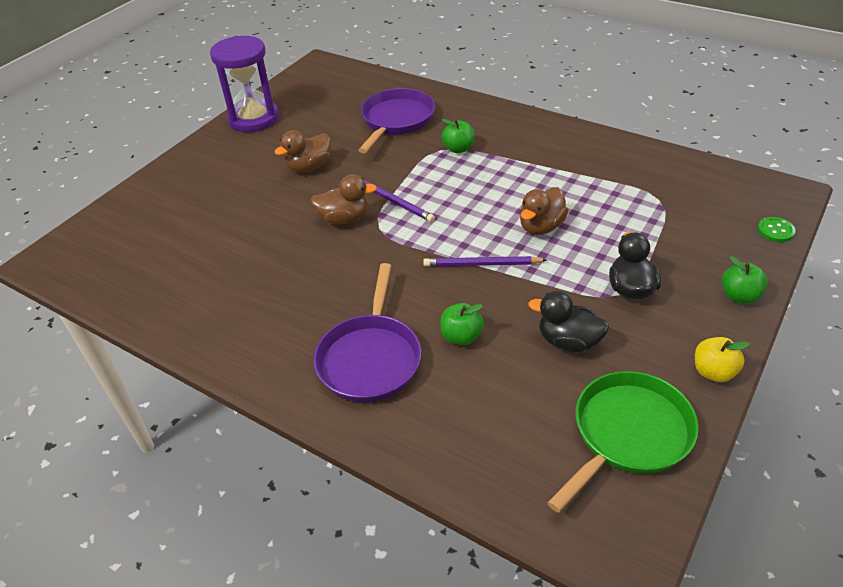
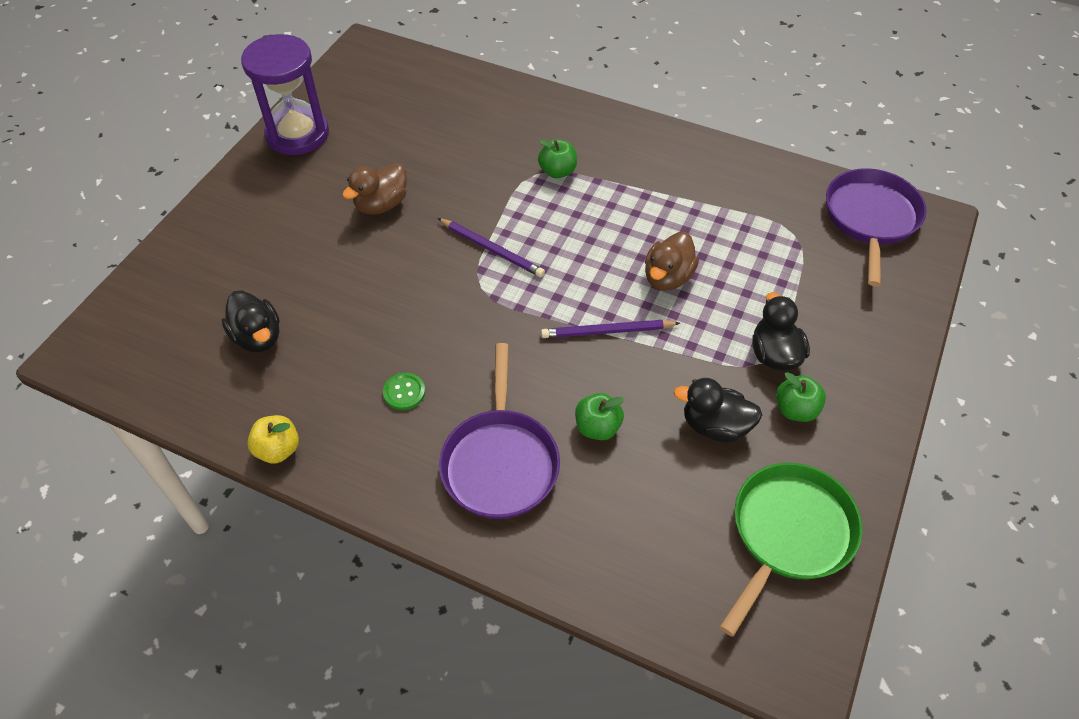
camera: 10 degrees left, 10 degrees up
brown duck [310,174,377,224] -> none
purple pan [358,88,435,153] -> purple pan moved to [826,168,927,287]
yellow apple [695,337,750,382] -> yellow apple moved to [247,415,299,464]
green apple [722,256,768,304] -> green apple moved to [776,372,826,422]
green button [758,217,796,242] -> green button moved to [383,373,425,410]
none -> black duck [222,291,280,352]

